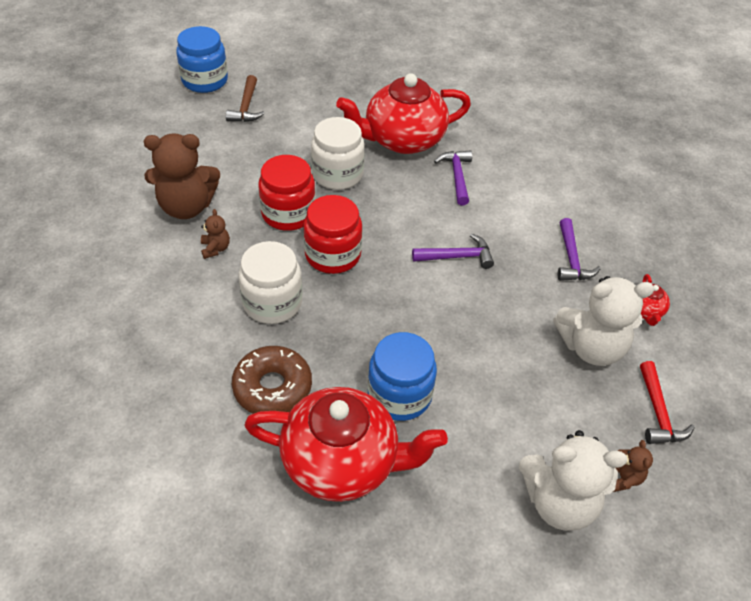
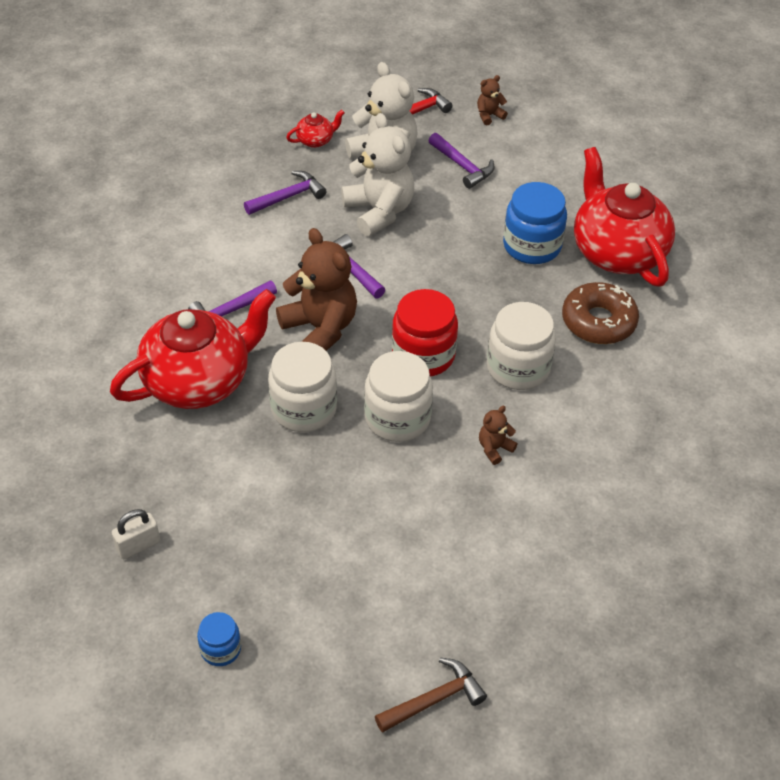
camera: 120 degrees left, 0 degrees up
brown teddy bear [144,133,220,219] -> brown teddy bear moved to [276,228,357,351]
blue jar [176,26,228,93] -> blue jar [197,612,241,666], size x0.54
brown hammer [226,75,265,122] -> brown hammer moved to [375,658,487,733]
red jar [258,155,315,231] -> white jar [364,351,433,442]
red teapot [336,73,471,154] -> red teapot turned 75 degrees counterclockwise [110,289,276,409]
white teddy bear [519,430,628,531] -> white teddy bear moved to [341,113,414,236]
none -> white padlock [112,509,160,559]
none -> purple hammer [428,133,495,189]

